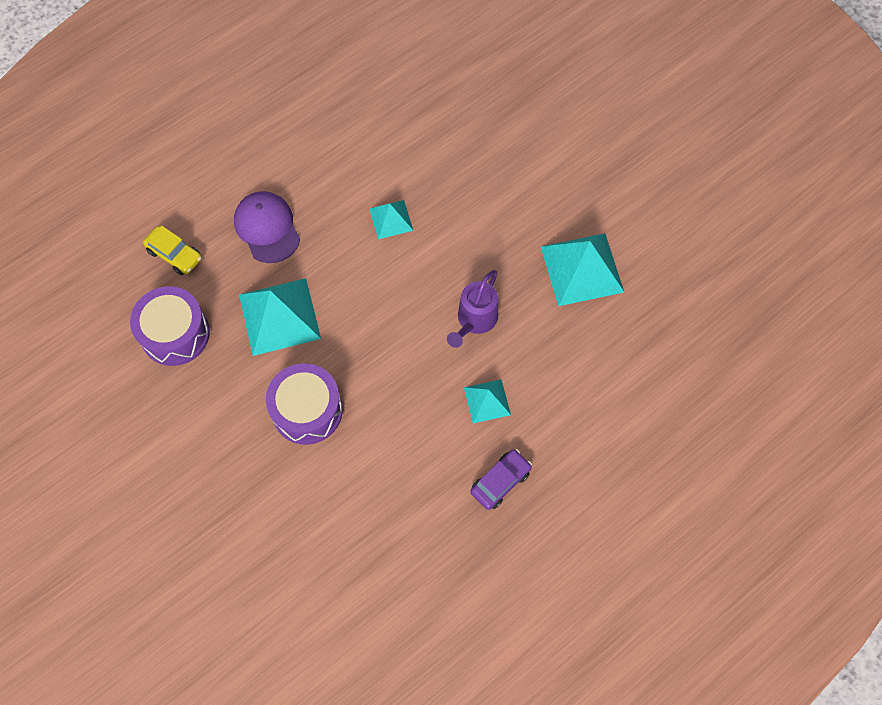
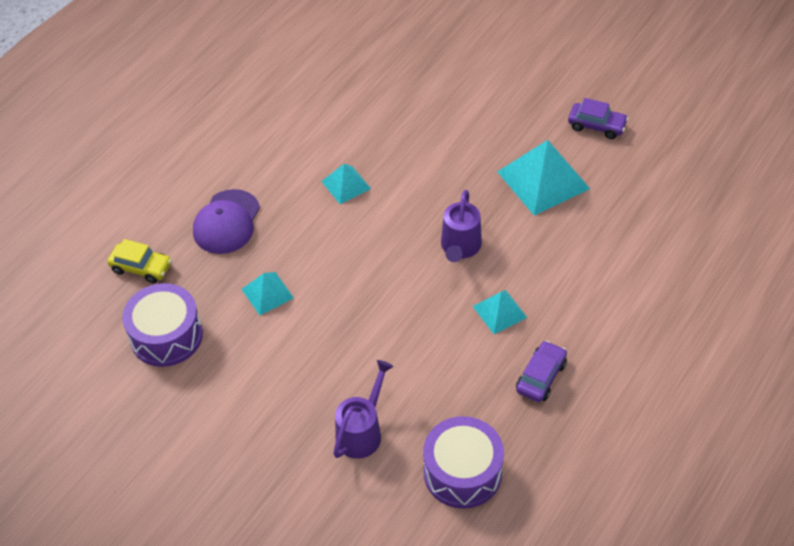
camera: 15 degrees left, 15 degrees down
purple cap [234,191,300,263] -> purple cap turned 120 degrees counterclockwise [193,189,260,254]
turquoise pyramid [239,278,321,356] -> turquoise pyramid [242,272,294,315], size x0.55
purple drum [266,363,343,445] -> purple drum moved to [423,416,504,509]
none -> purple watering can [333,360,394,459]
none -> purple car [568,98,629,139]

